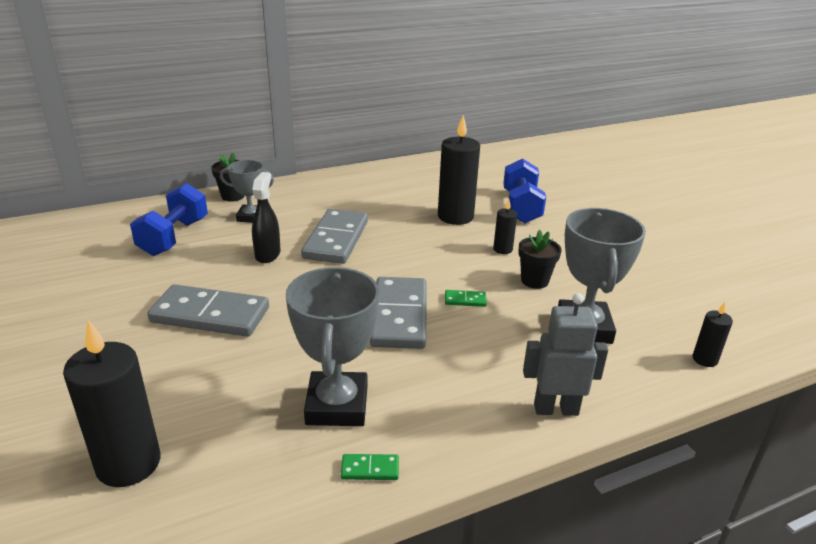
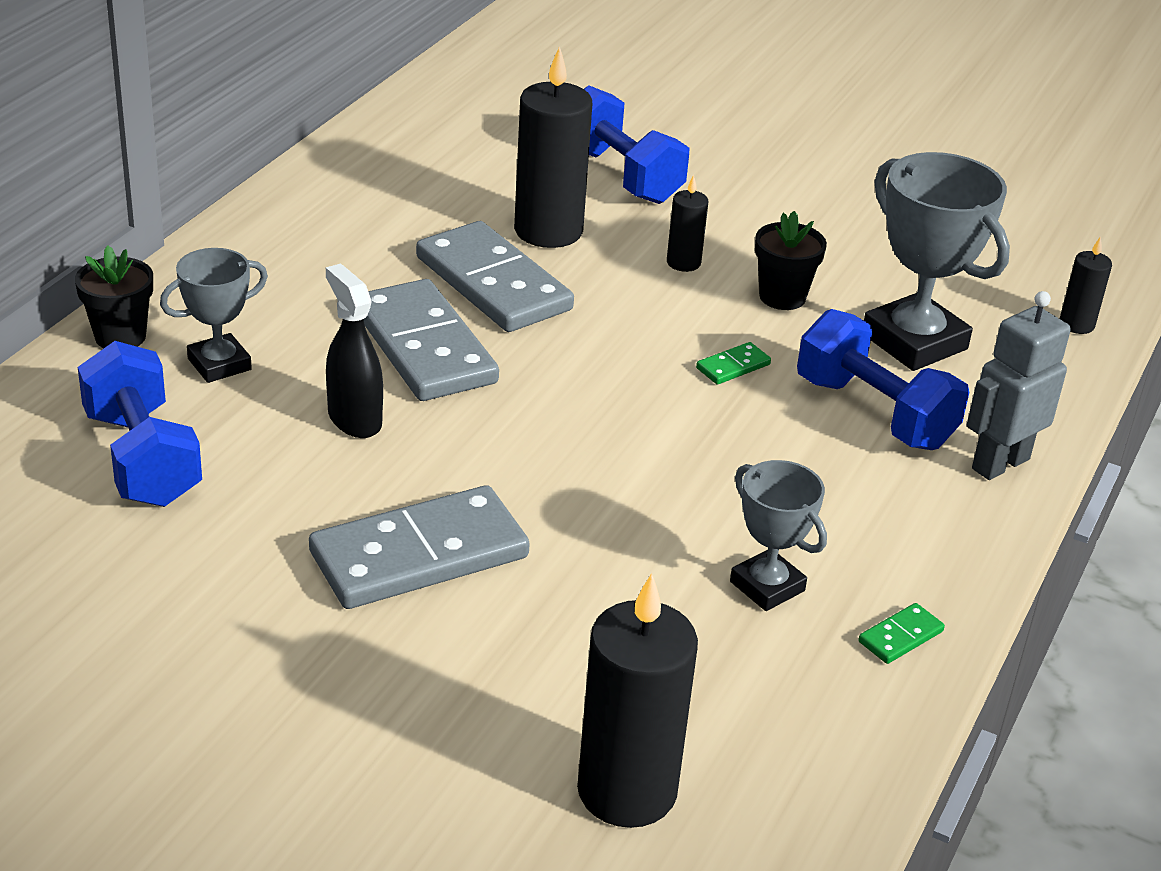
camera: 40 degrees left, 5 degrees up
grey trophy [286,267,379,426] -> grey trophy [730,460,827,611], size x0.59
grey domino [370,277,427,349] -> grey domino moved to [416,221,574,332]
none -> blue dumbbell [797,309,969,450]

